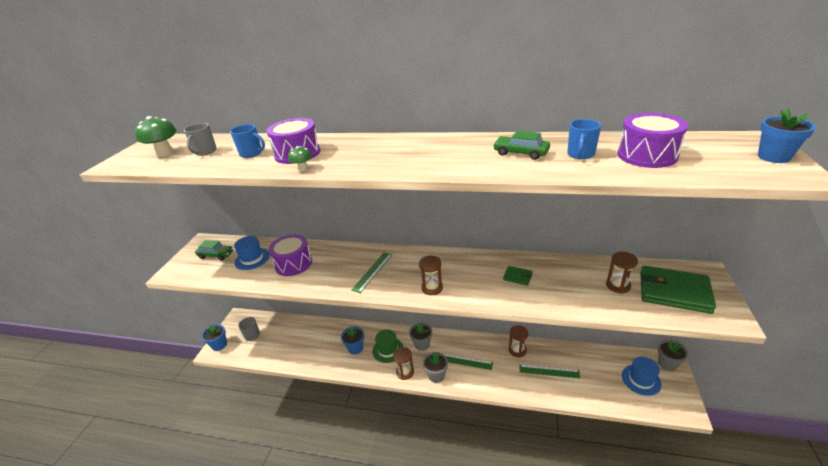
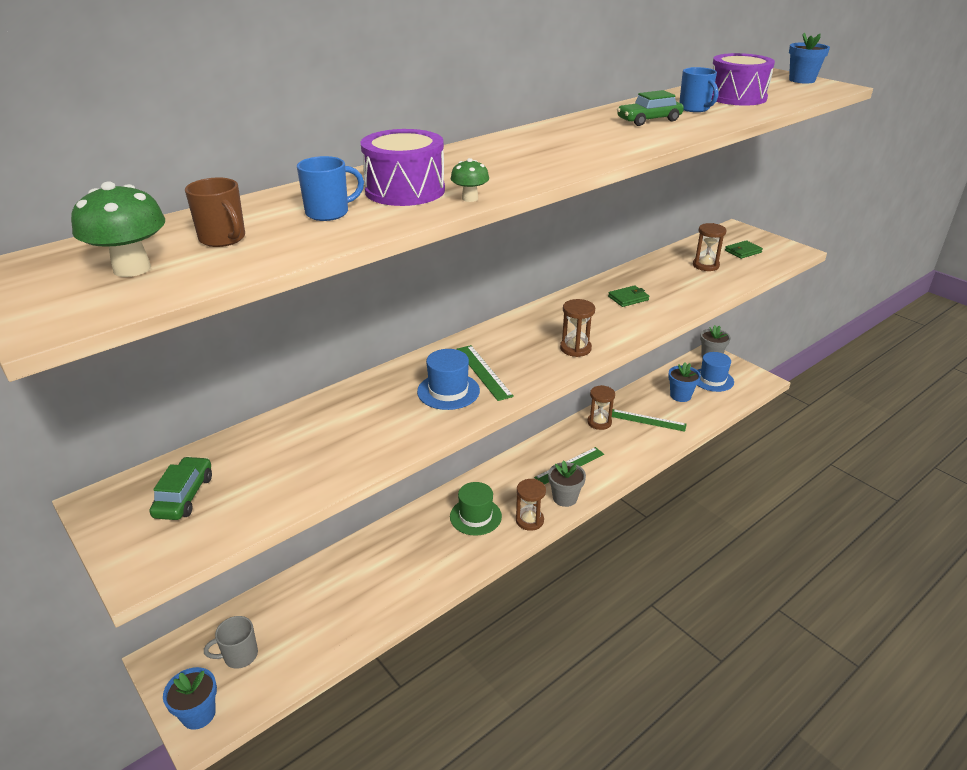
camera: 55 degrees left, 0 degrees up
grey mug [184,123,217,156] -> brown mug [185,178,245,247]
green car [195,240,234,261] -> green car turned 45 degrees counterclockwise [150,456,212,520]
blue hat [234,236,270,270] -> blue hat moved to [417,349,480,410]
purple drum [268,234,312,276] -> none
blue flower pot [341,327,364,354] -> blue flower pot moved to [668,362,701,402]
grey flower pot [409,323,432,351] -> none
green ruler [519,364,580,378] -> green ruler turned 60 degrees clockwise [612,409,687,432]
green wallet [640,266,716,314] -> green wallet [725,240,763,259], size x0.45

